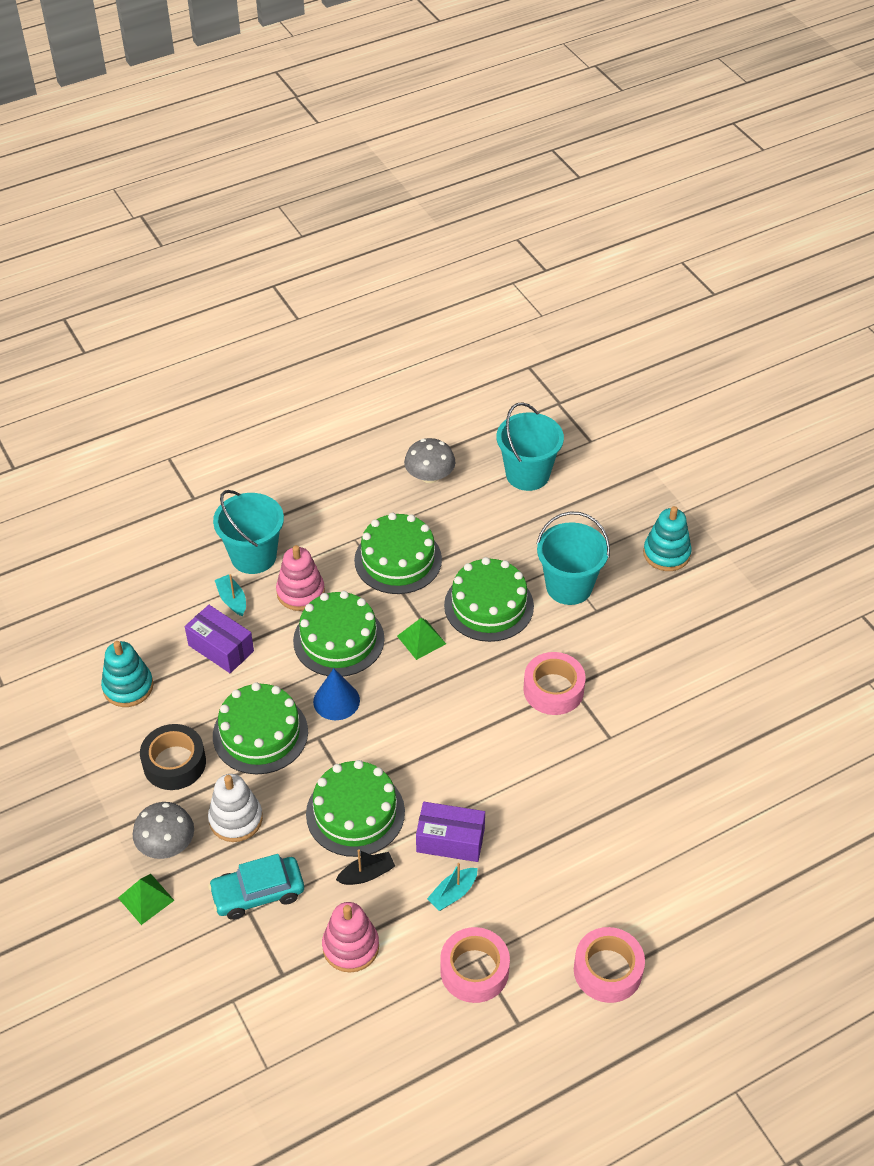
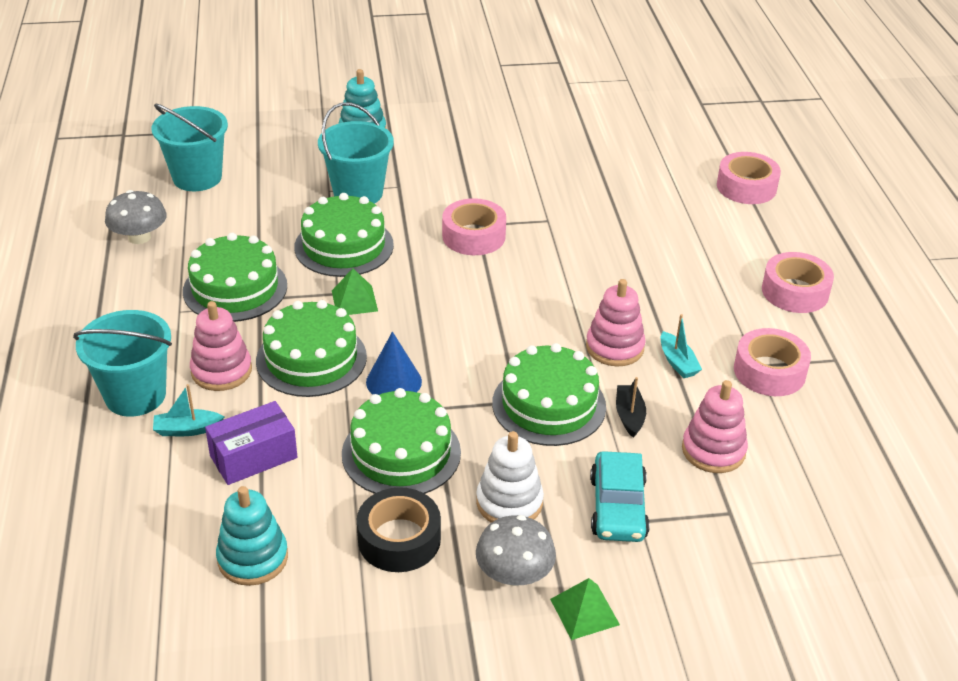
camera: 70 degrees left, 10 degrees down
purple box [416,802,485,862] -> pink stacking toy [586,279,646,366]
none -> pink tape [717,152,781,204]

